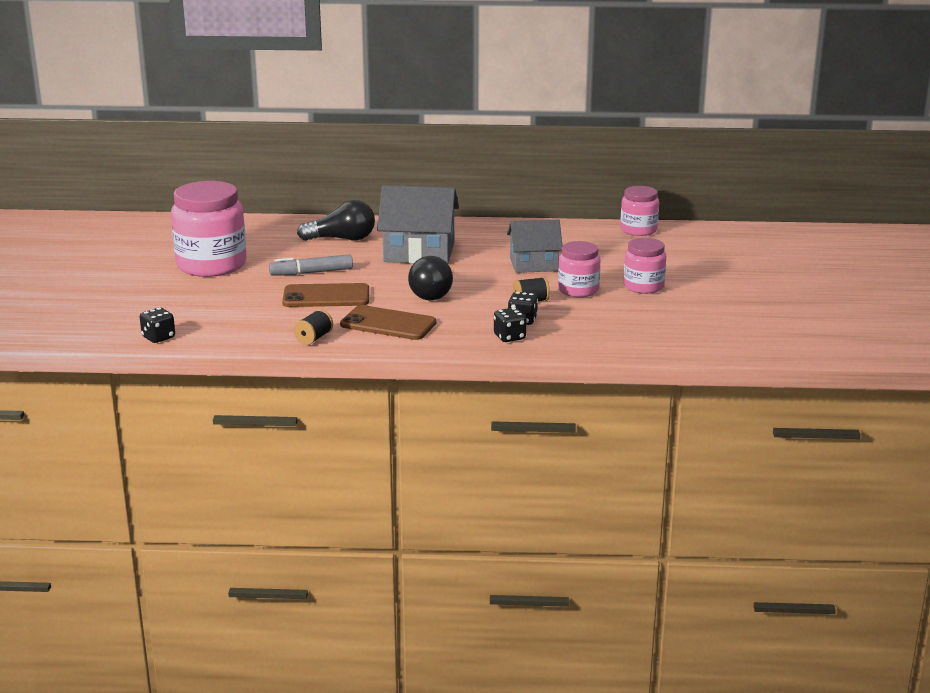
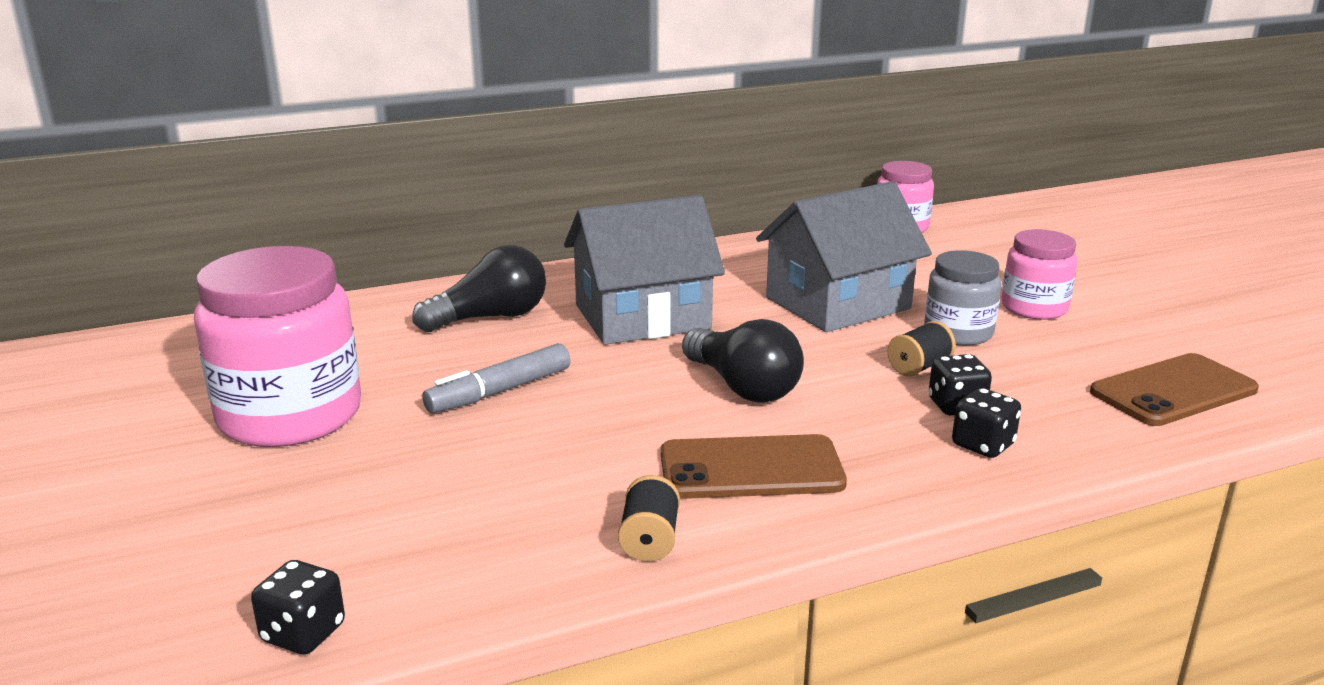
camera: 25 degrees left, 0 degrees up
brown phone [282,283,369,307] -> brown phone moved to [1090,353,1259,426]
grey house [507,219,563,273] -> grey house [756,181,932,332], size x1.51
pink jar [558,241,600,297] -> grey jar [924,250,1001,345]

